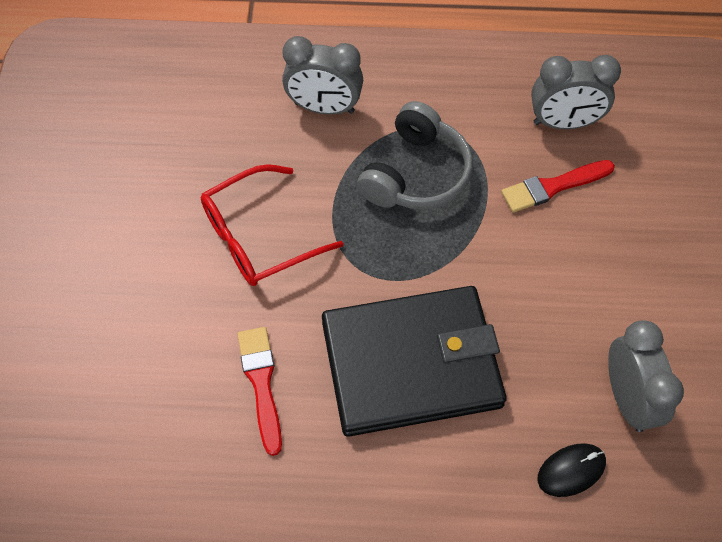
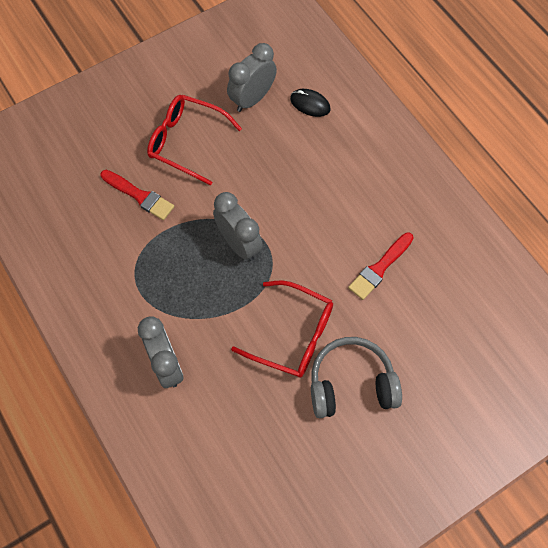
camera: 125 degrees left, 5 degrees up
black wallet [322,286,507,437] -> none
grey headphones [357,101,473,210] -> grey headphones moved to [311,337,402,418]
grey clock [531,55,621,129] -> grey clock moved to [213,192,263,261]
none -> red glasses [147,95,242,186]

